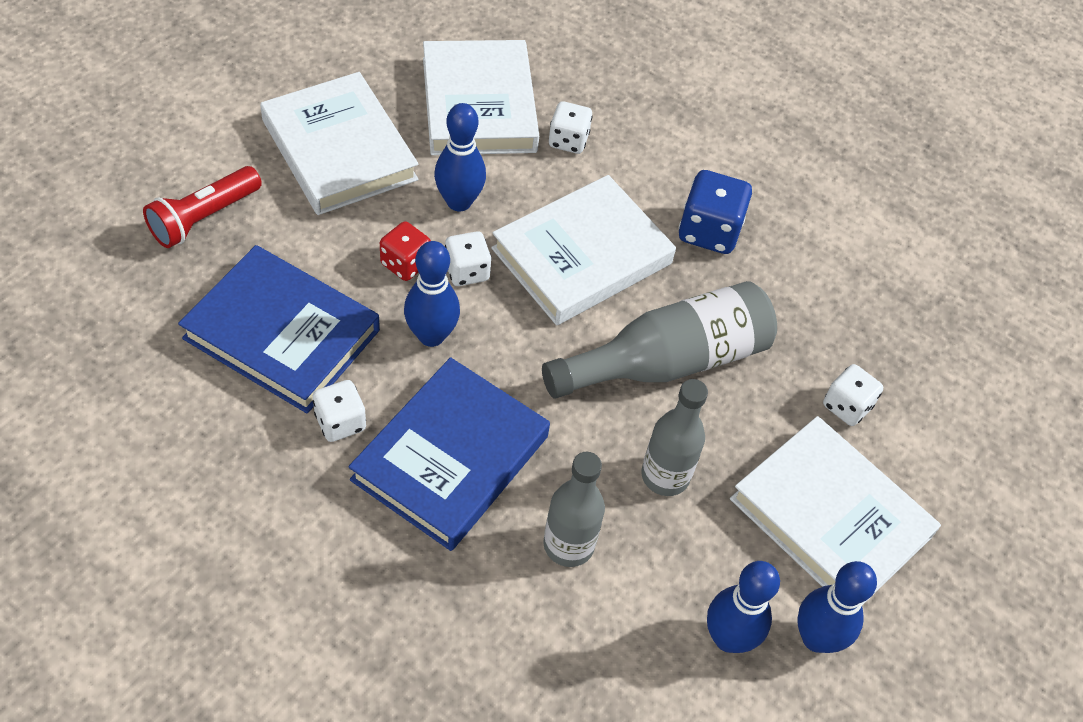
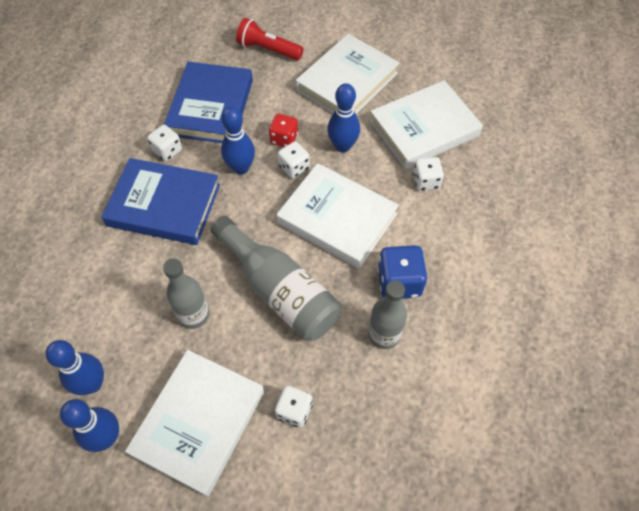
camera: 75 degrees right, 5 degrees up
grey bottle [543,452,605,567] -> grey bottle moved to [368,281,407,349]

